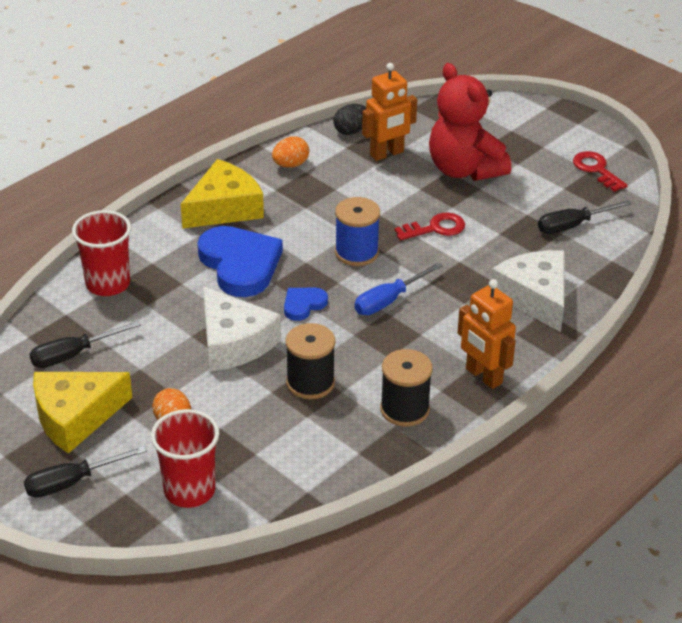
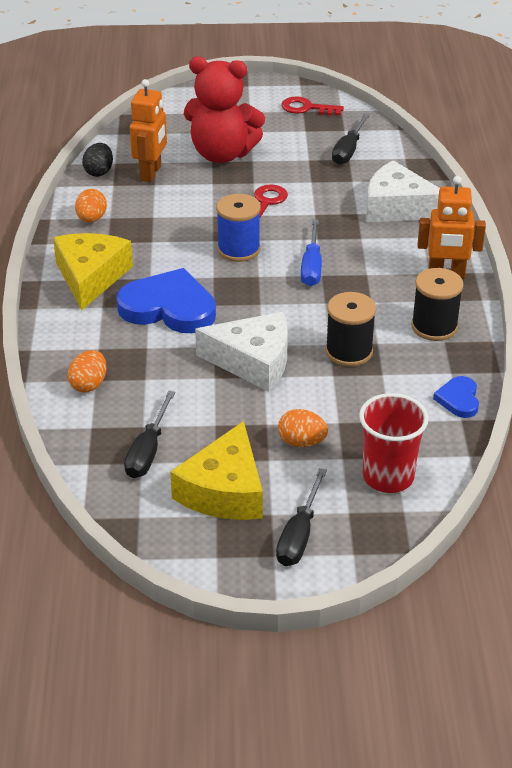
camera: 45 degrees left, 0 degrees up
red cup [72,210,131,296] -> orange egg [67,350,107,392]
blue heart [284,288,328,321] -> blue heart moved to [433,376,479,418]

